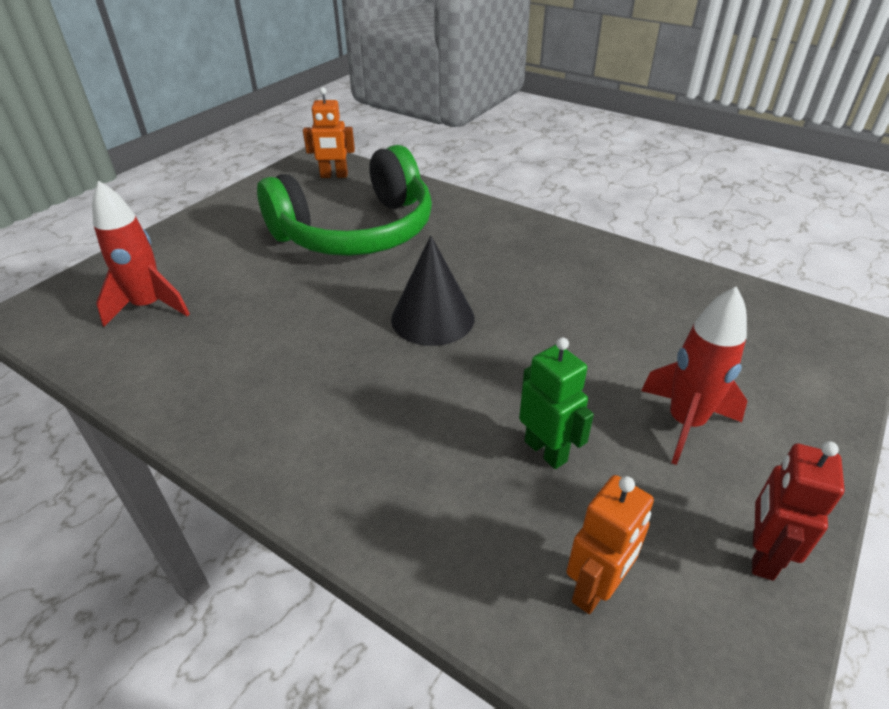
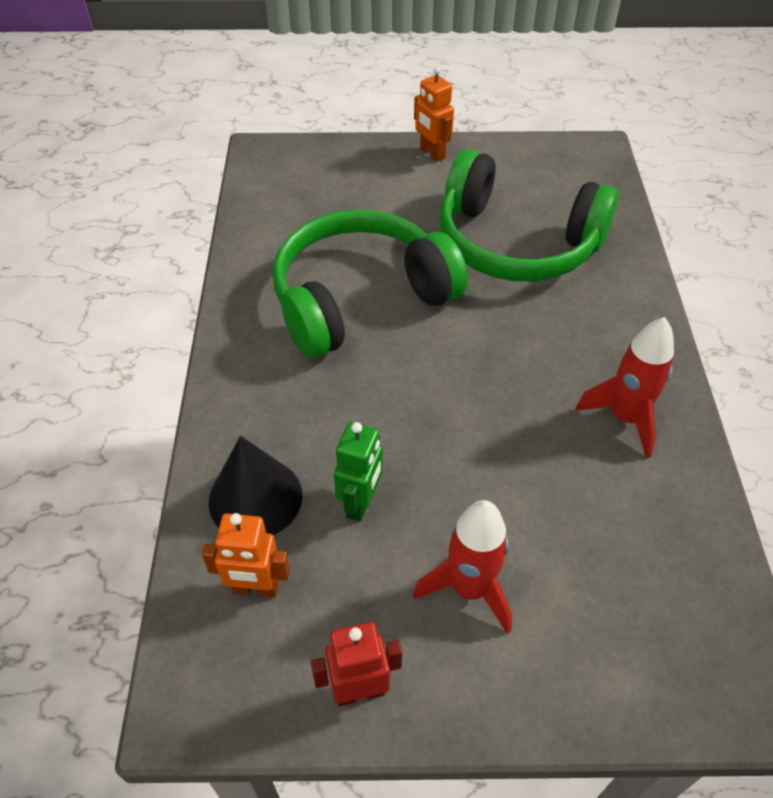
camera: 55 degrees right, 10 degrees up
red rocket [92,181,190,327] -> red rocket moved to [576,317,674,458]
orange robot [303,87,355,178] -> orange robot moved to [414,66,454,162]
black cone [391,235,474,346] -> black cone moved to [209,436,302,535]
none -> green headphones [273,209,468,359]

